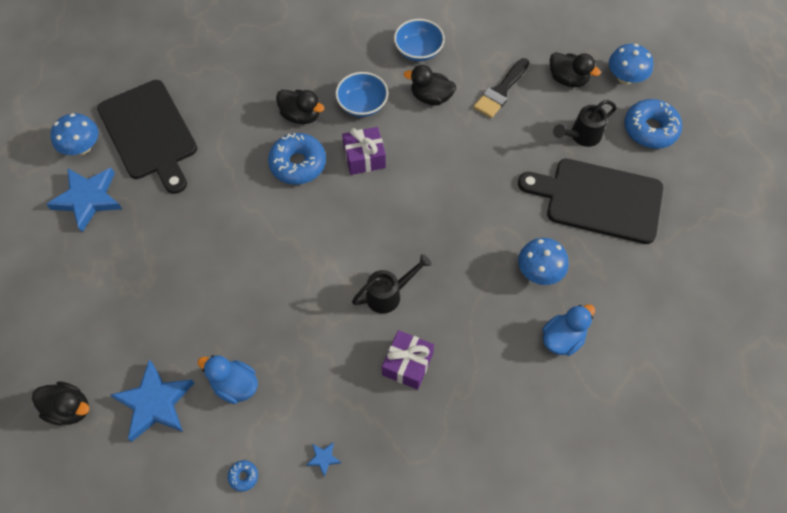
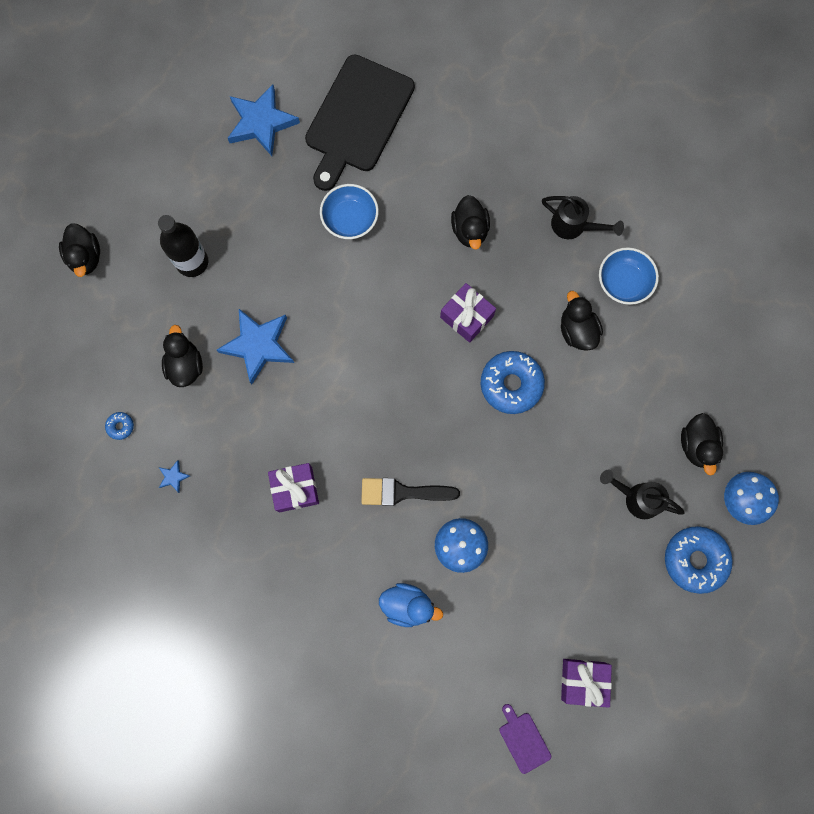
camera: 55 degrees right, 15 degrees up
blue mushroom [50,113,98,155] -> none
blue star [111,360,194,442] -> blue star moved to [217,309,294,385]
blue duck [198,355,258,404] -> black duck [162,325,203,387]
blue donut [268,133,326,185] -> blue donut moved to [481,351,545,414]
blue bowl [336,72,388,117] -> blue bowl moved to [320,184,379,239]
black watering can [352,254,432,314] -> black watering can moved to [542,196,624,239]
black brush [474,58,529,118] -> black brush moved to [361,478,460,506]
black cutting board [518,159,663,244] -> none
none -> black bottle [158,215,208,277]
none -> purple cutting board [499,704,551,774]
none -> purple gift [561,659,612,708]

